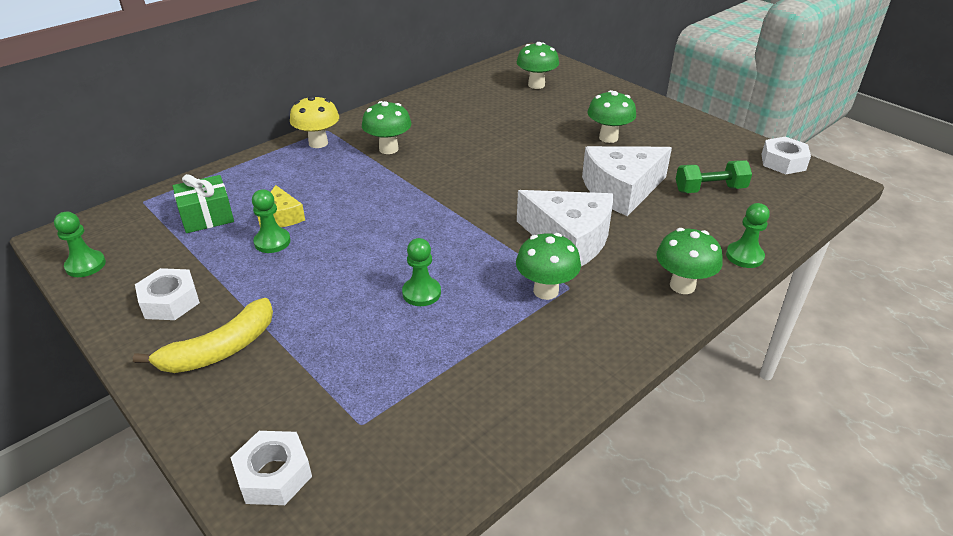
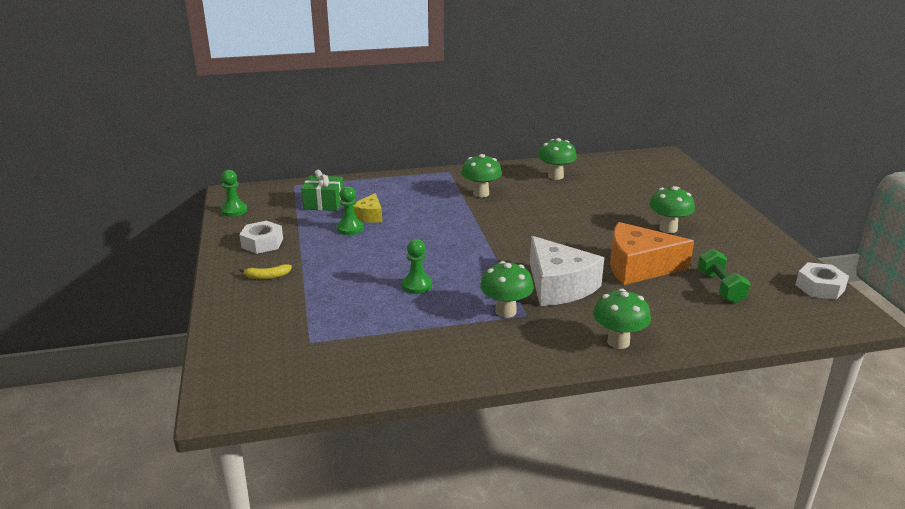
camera: 30 degrees right, 10 degrees down
yellow banana [133,298,273,373] -> yellow banana [239,264,292,279], size x0.52
white nut [230,431,312,505] -> none
yellow mushroom [290,95,339,148] -> none
green mushroom [517,42,559,89] -> green mushroom moved to [538,138,577,180]
white cheese [582,146,672,216] -> orange cheese [610,222,694,285]
green dumbbell [676,160,752,193] -> green dumbbell turned 60 degrees clockwise [698,249,751,303]
green pawn [726,203,770,268] -> none

